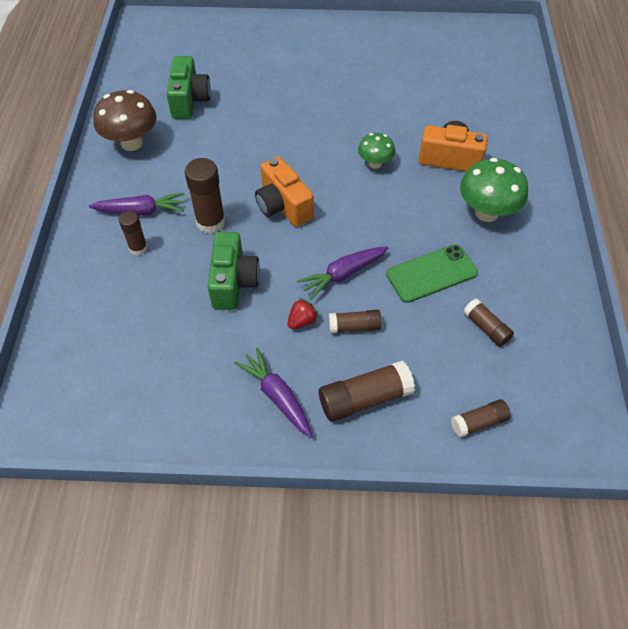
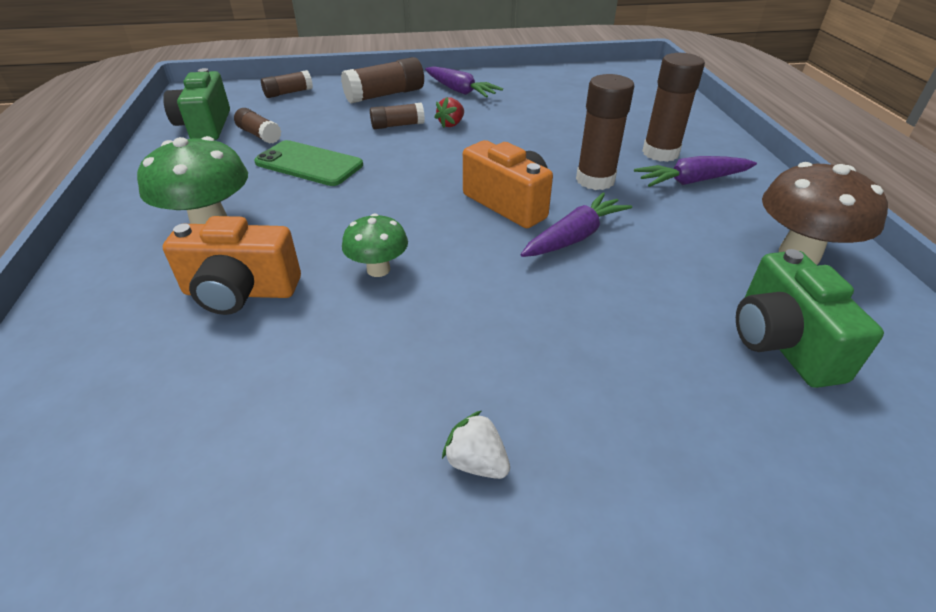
camera: 170 degrees right, 15 degrees down
brown glue stick [119,211,148,255] -> brown glue stick [642,53,705,162], size x1.64
green camera [207,232,260,310] -> green camera moved to [163,68,230,140]
purple carrot [297,246,389,300] -> purple carrot moved to [521,192,632,257]
green phone [386,244,478,303] -> green phone turned 60 degrees clockwise [254,140,363,186]
none -> white strawberry [442,411,510,479]

